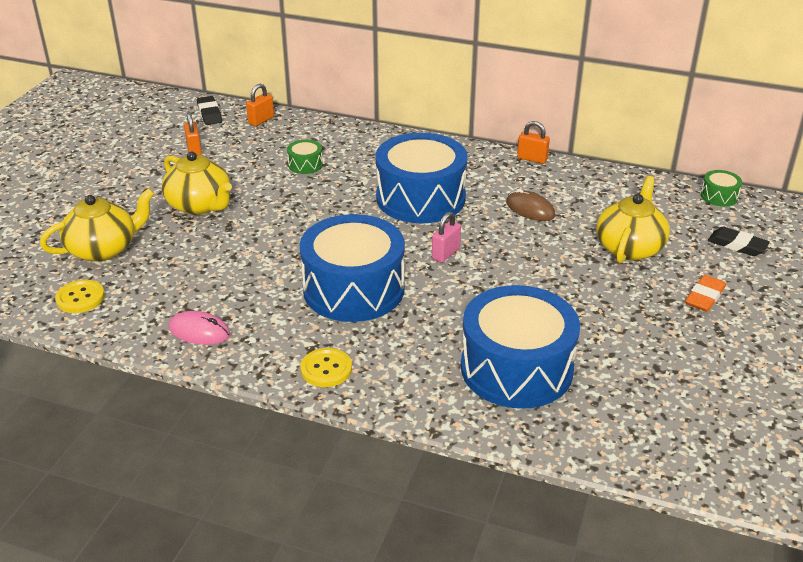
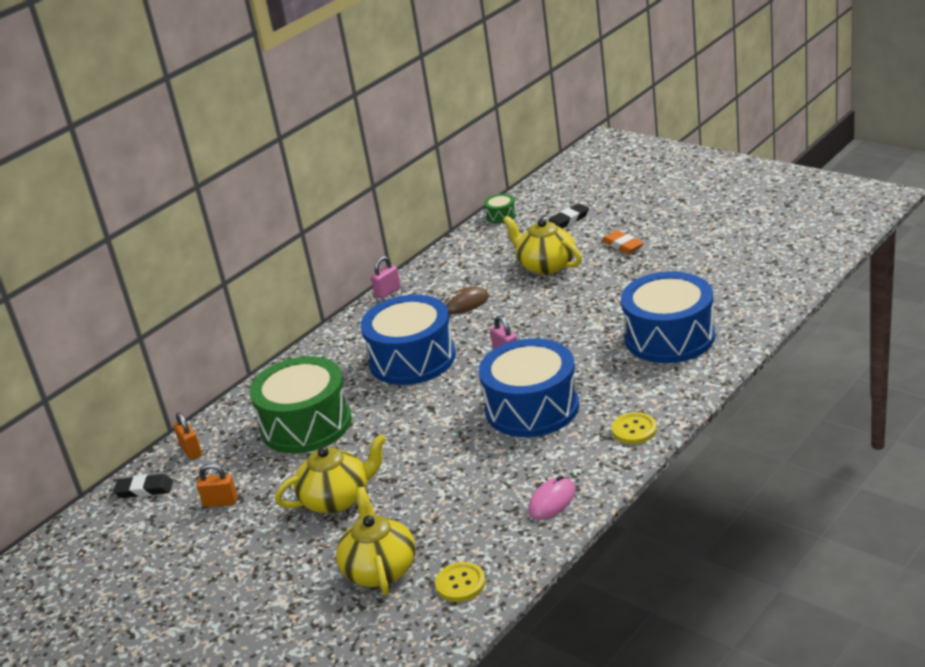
camera: 65 degrees left, 5 degrees down
green drum [287,140,323,174] -> green drum [250,356,352,453], size x2.46
orange padlock [517,121,550,164] -> pink padlock [371,256,401,299]

